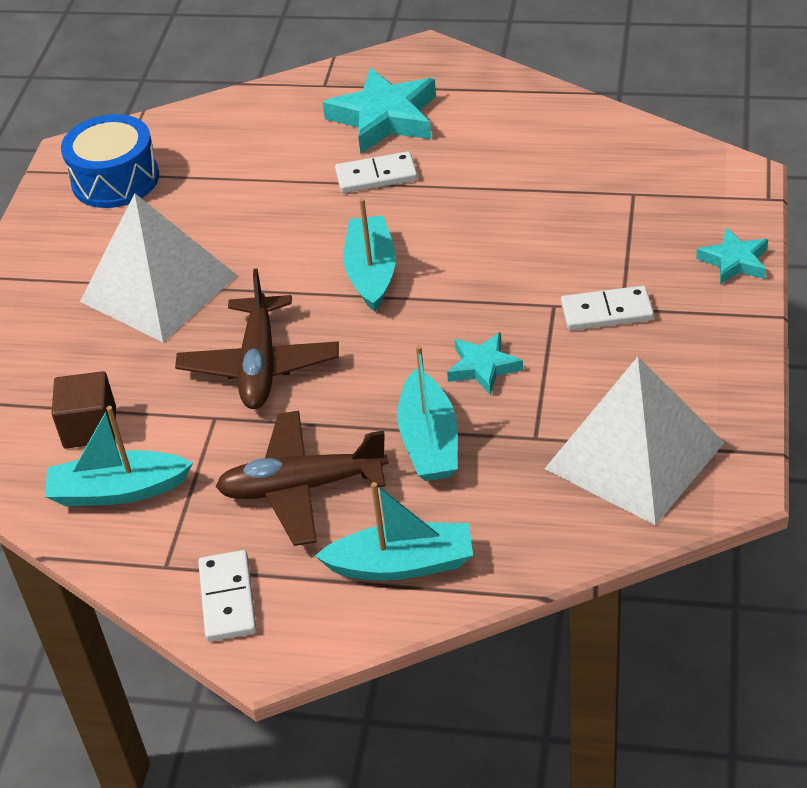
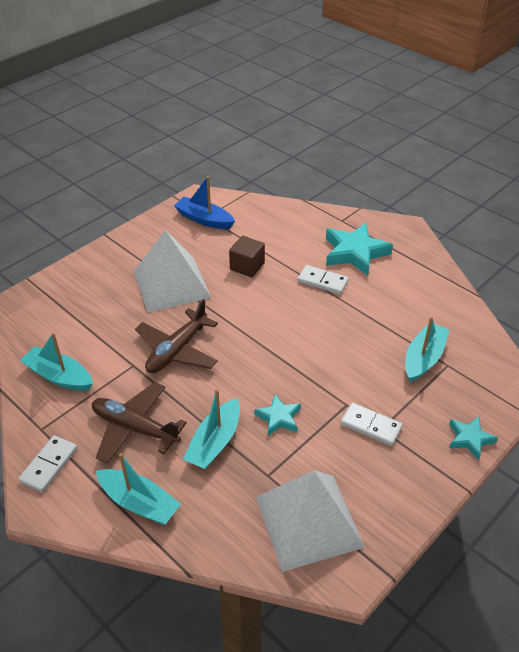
camera: 30 degrees right, 0 degrees up
brown cube [51,371,116,449] -> brown cube moved to [229,236,265,277]
blue drum [61,114,159,208] -> blue boat [174,176,235,229]
turquoise boat [344,198,396,312] -> turquoise boat moved to [405,317,450,382]

